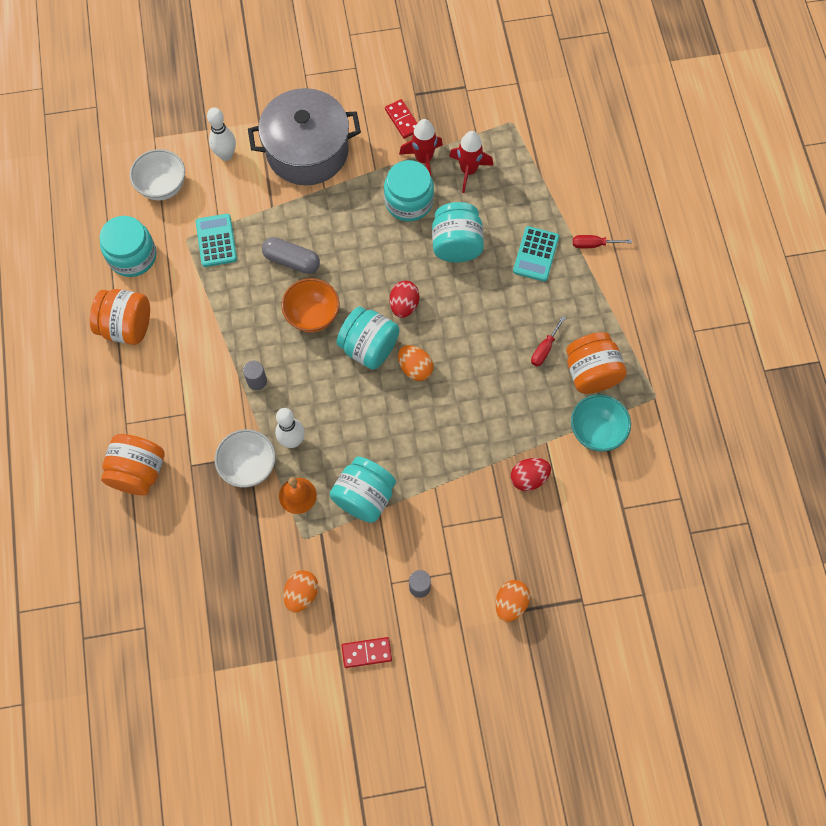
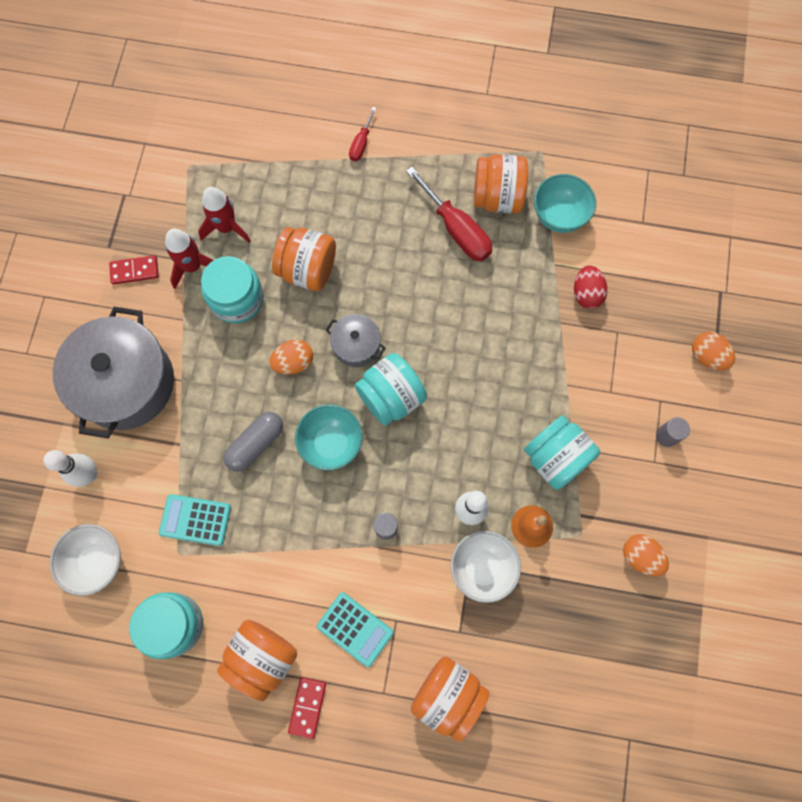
camera: 70 degrees left, 5 degrees up
orange bowl [281,278,339,332] -> turquoise bowl [295,404,363,471]
red domino [341,637,392,668] -> red domino moved to [288,677,326,739]
red egg [390,281,419,318] -> grey pot [325,314,386,367]
orange egg [398,345,433,381] -> orange egg moved to [269,339,313,374]
turquoise jar [432,202,484,262] -> orange jar [272,227,336,291]
turquoise calculator [513,226,559,282] -> turquoise calculator moved to [317,592,394,667]
red screwdriver [531,316,566,367] -> red screwdriver [406,167,492,261], size x1.90

